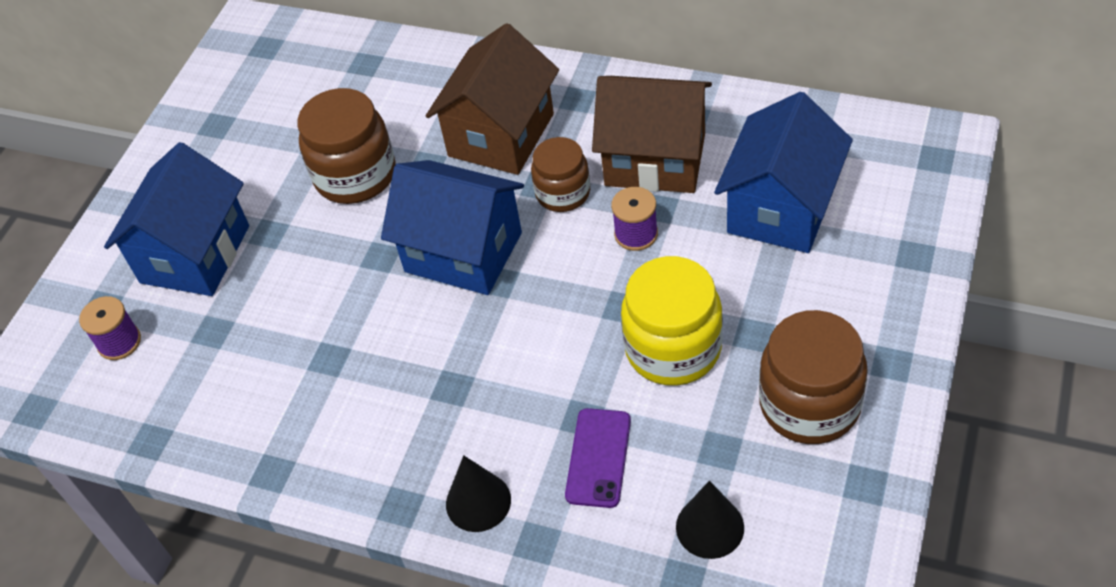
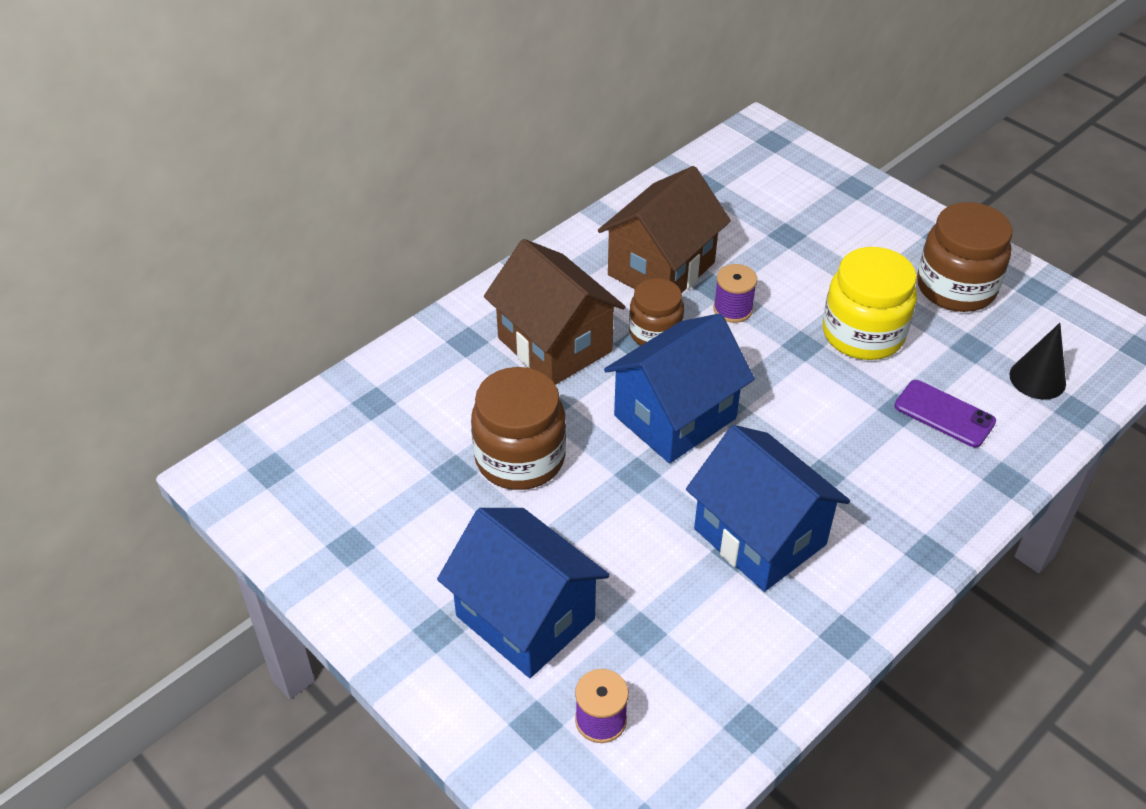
camera: 70 degrees left, 5 degrees down
black cone [446,455,511,532] -> none
blue house [714,92,853,253] -> blue house moved to [686,425,850,592]

